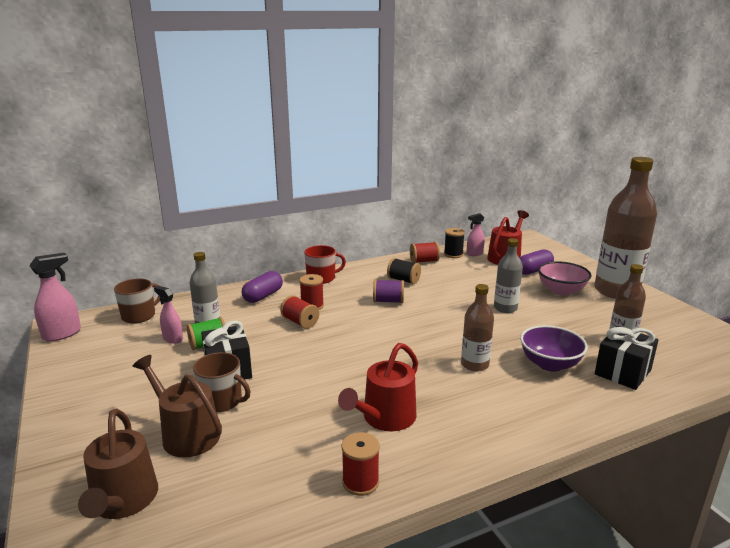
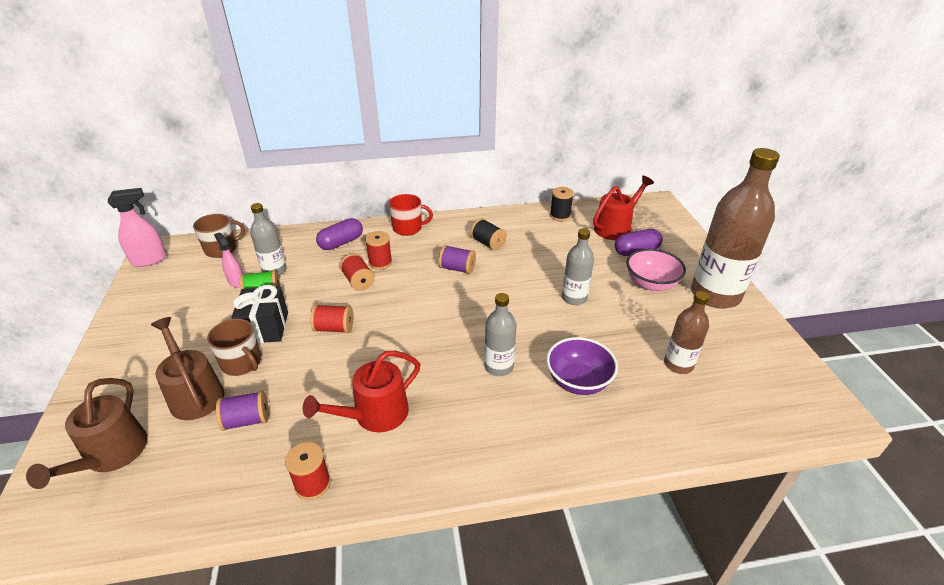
camera: 15 degrees right, 15 degrees up
red spool [410,242,440,263] -> red spool moved to [310,304,353,333]
brown bottle [461,284,494,372] -> grey bottle [484,293,516,376]
pink spray bottle [467,213,485,256] -> none
black gift [595,326,659,390] -> none
none -> purple spool [216,391,269,431]

